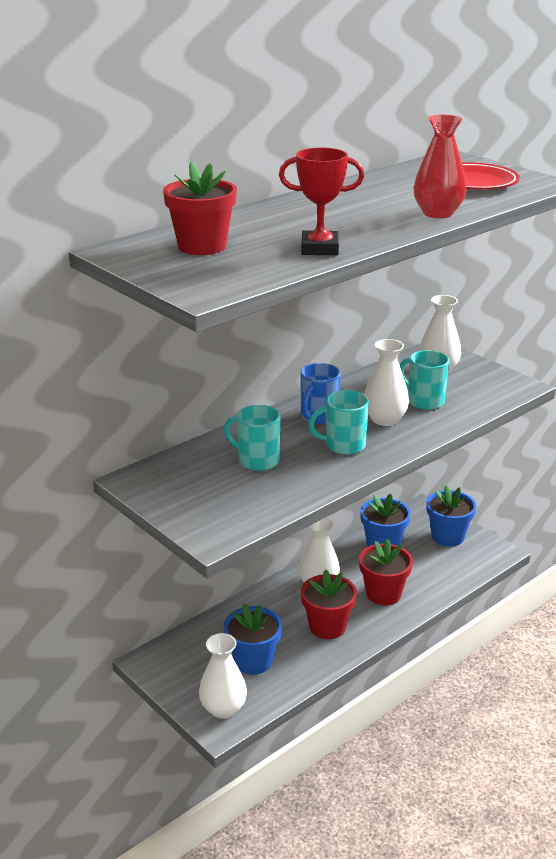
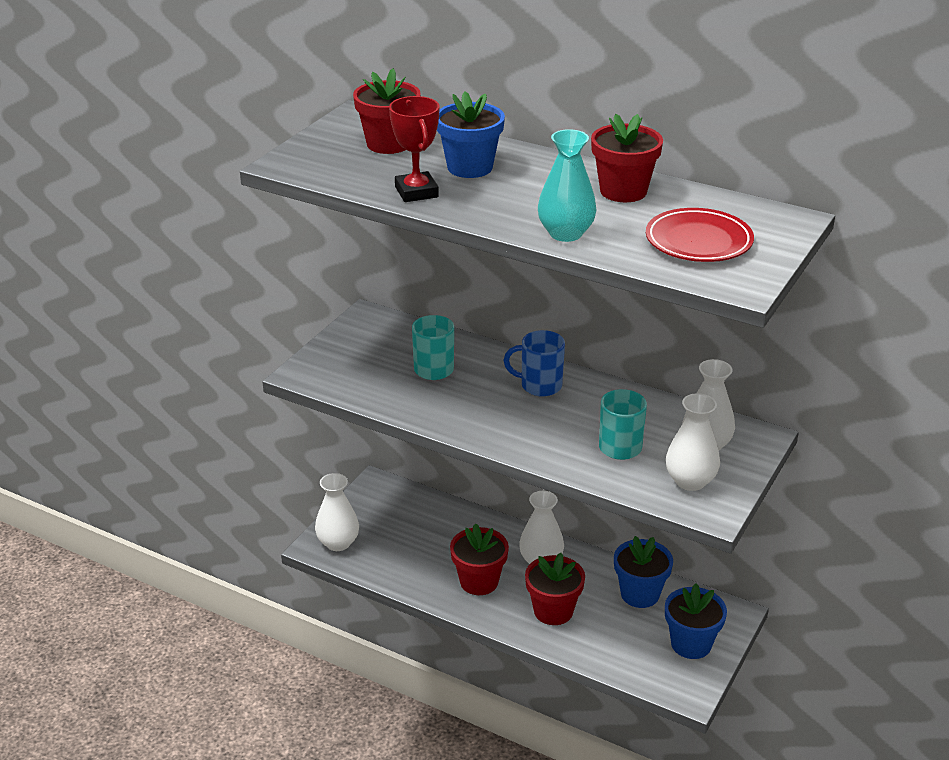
camera: 70 degrees right, 5 degrees up
blue flower pot [224,603,282,675] -> blue flower pot moved to [437,91,505,178]
turquoise mug [308,390,369,455] -> none
white vase [364,339,409,426] -> white vase moved to [666,393,720,491]
red vase [413,115,466,218] -> turquoise vase [538,129,596,242]
none -> red flower pot [591,114,663,202]

